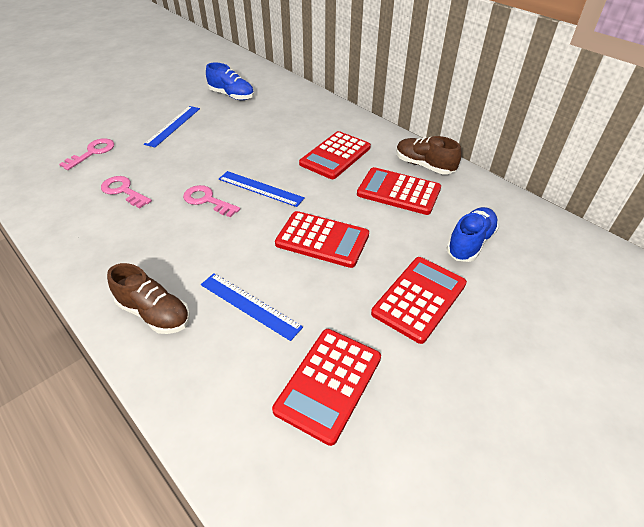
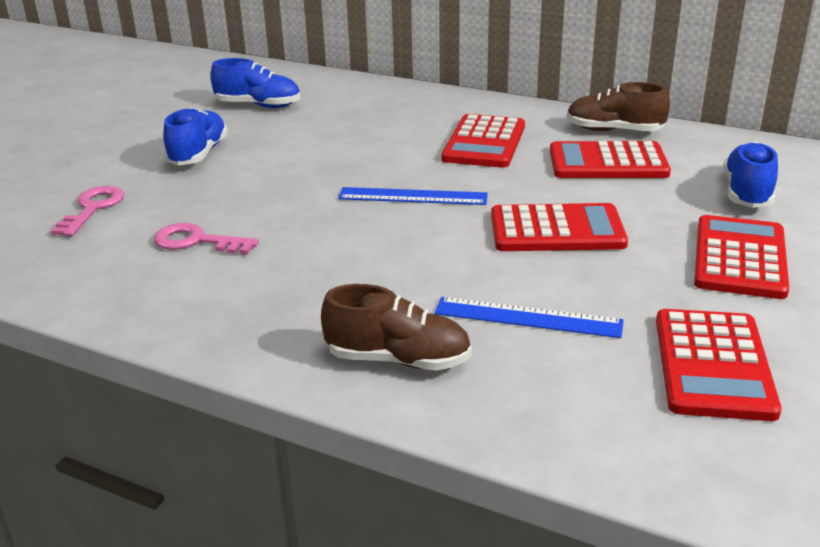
camera: 20 degrees left, 15 degrees down
blue ruler [144,106,200,147] -> blue shoe [163,108,228,165]
pink key [183,185,240,217] -> none

